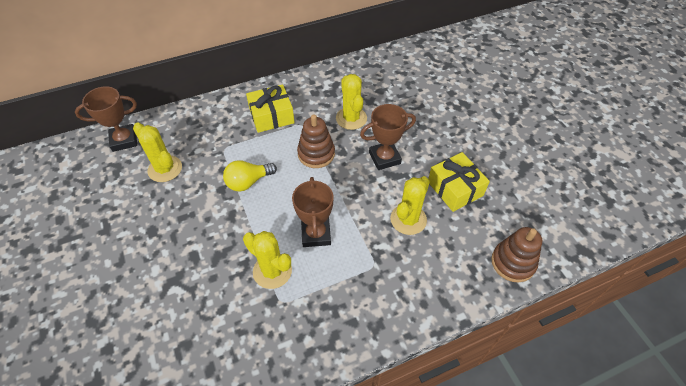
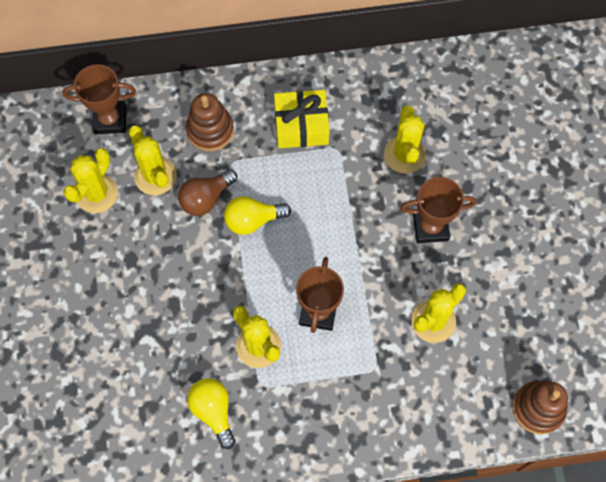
camera: 15 degrees right, 15 degrees up
brown stacking toy [297,114,335,168] -> brown stacking toy moved to [186,93,234,151]
yellow gift [428,152,490,212] -> none
none -> yellow cactus [63,148,118,213]
none -> brown light bulb [178,169,237,216]
none -> yellow light bulb [187,378,236,449]

